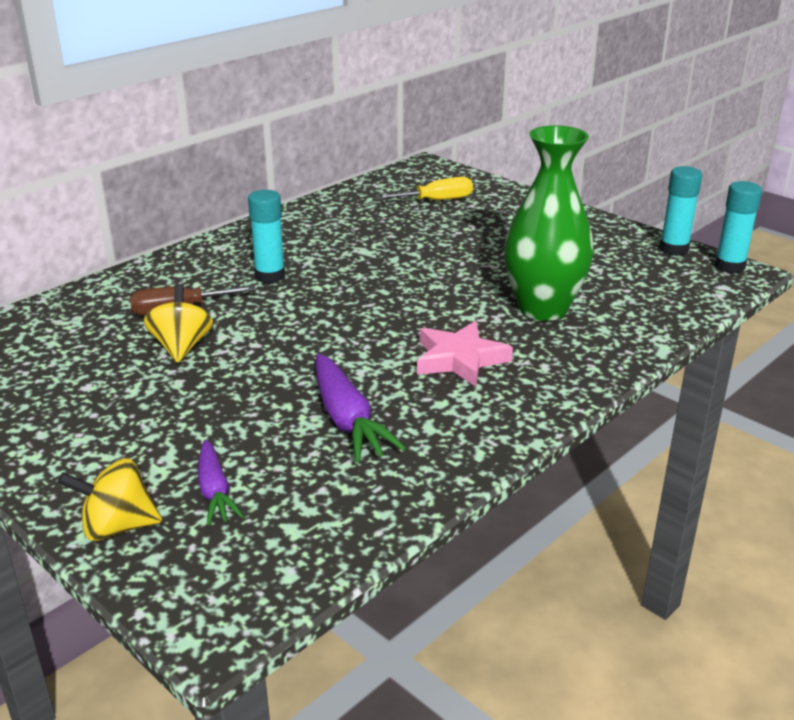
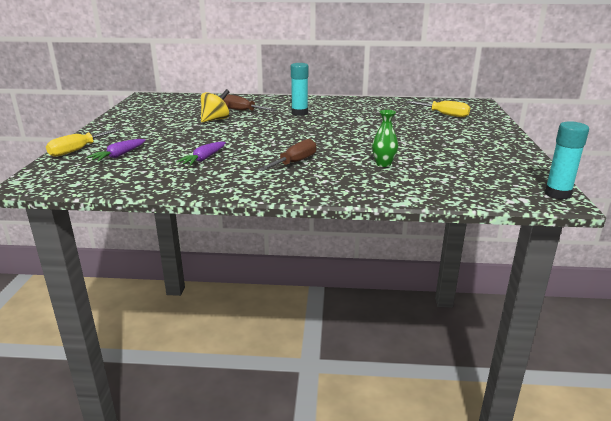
camera: 50 degrees right, 5 degrees down
yellow spinning top [57,458,162,541] -> yellow screwdriver [46,129,120,157]
purple carrot [315,353,406,462] -> purple carrot [176,141,226,165], size x0.63
pink star [417,321,513,387] -> brown screwdriver [258,139,316,171]
green vase [504,125,594,321] -> green vase [372,110,398,167], size x0.44
turquoise glue stick [659,166,702,256] -> none

